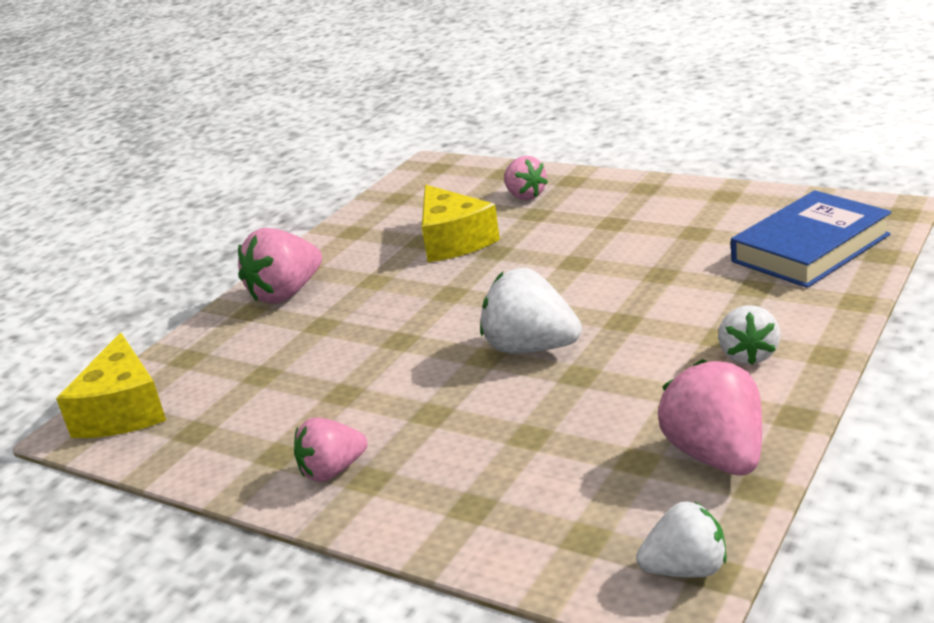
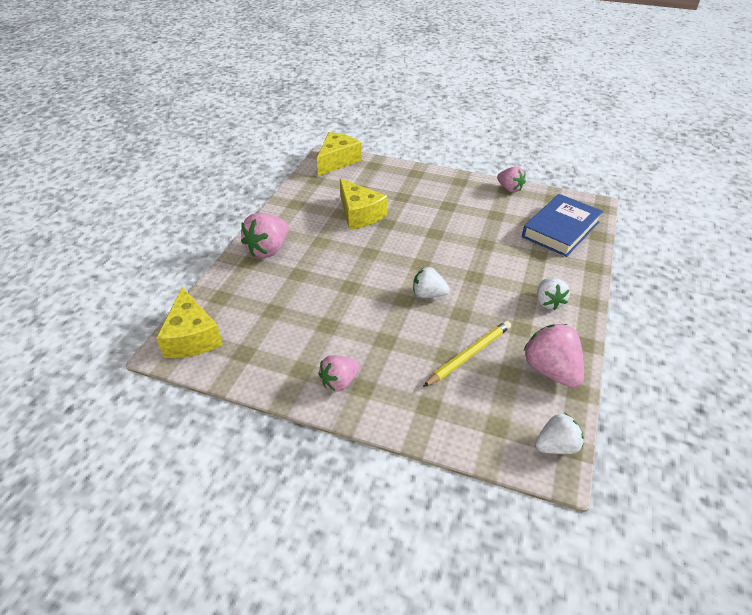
camera: 15 degrees left, 15 degrees up
white strawberry [480,268,582,353] -> white strawberry [413,267,450,298], size x0.65
pink strawberry [504,156,548,200] -> pink strawberry moved to [497,166,526,193]
none -> yellow cheese [317,132,362,176]
none -> yellow pencil [423,321,511,387]

